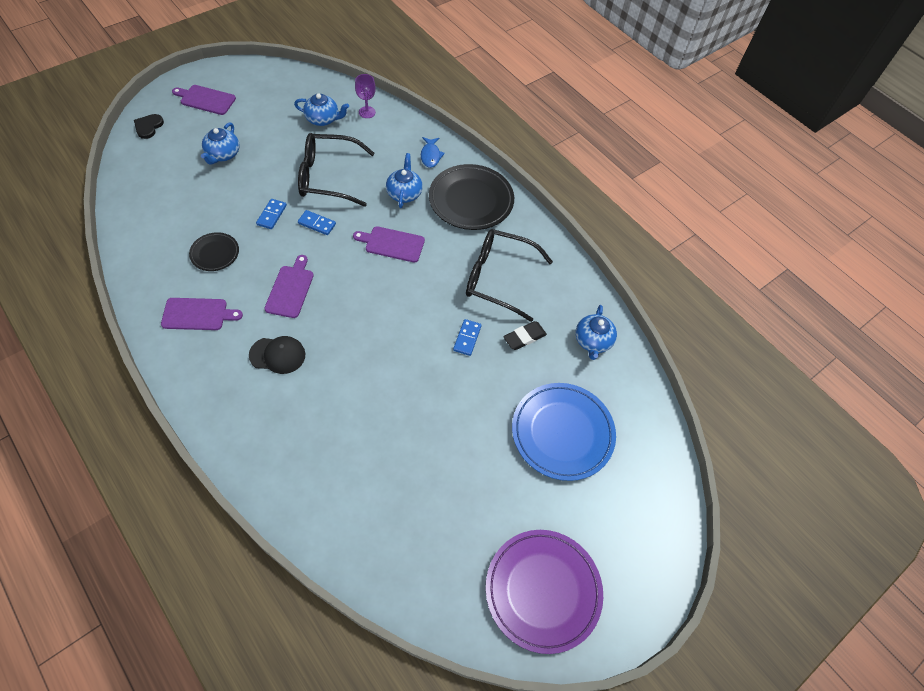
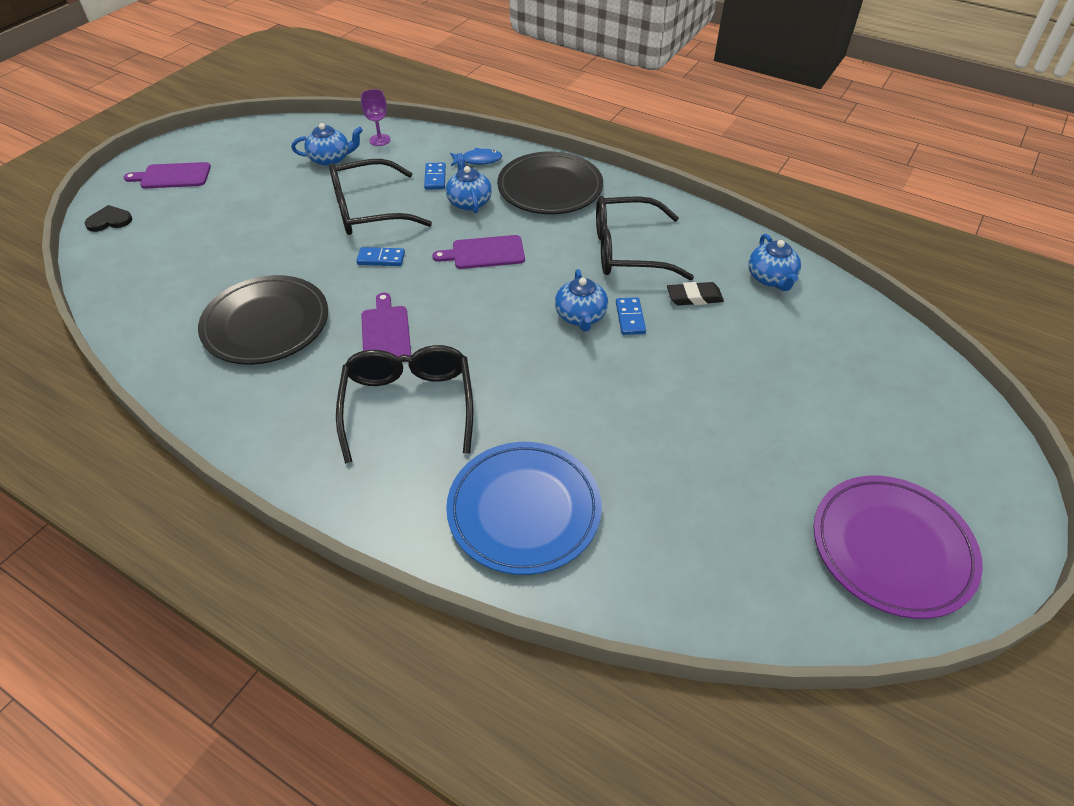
camera: 15 degrees left, 10 degrees down
black heart [134,114,164,139] -> black heart turned 75 degrees clockwise [85,205,132,232]
purple cutting board [161,298,243,330] -> none
black plate [189,232,239,271] -> black plate [198,275,328,365], size x1.92
blue teapot [201,122,240,165] -> blue teapot moved to [555,269,608,331]
black cap [249,336,305,374] -> black glasses [336,345,473,464]
blue domino [256,199,287,229] -> blue domino moved to [424,162,446,190]
blue fish [421,137,445,168] -> blue fish turned 75 degrees counterclockwise [450,148,502,166]
black eraser [503,321,547,350] -> black eraser turned 45 degrees clockwise [667,282,724,305]
blue plate [512,383,616,481] -> blue plate moved to [446,442,602,575]

